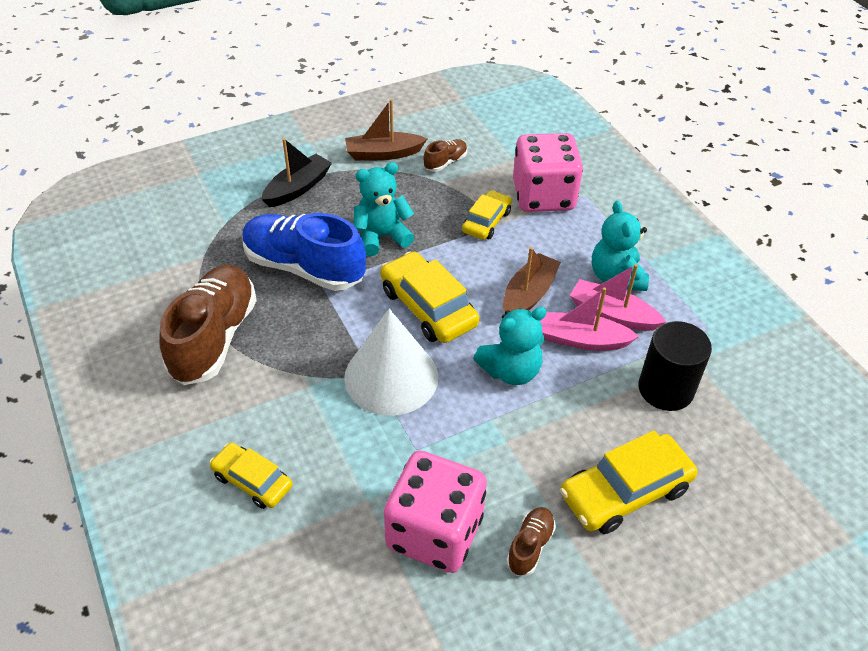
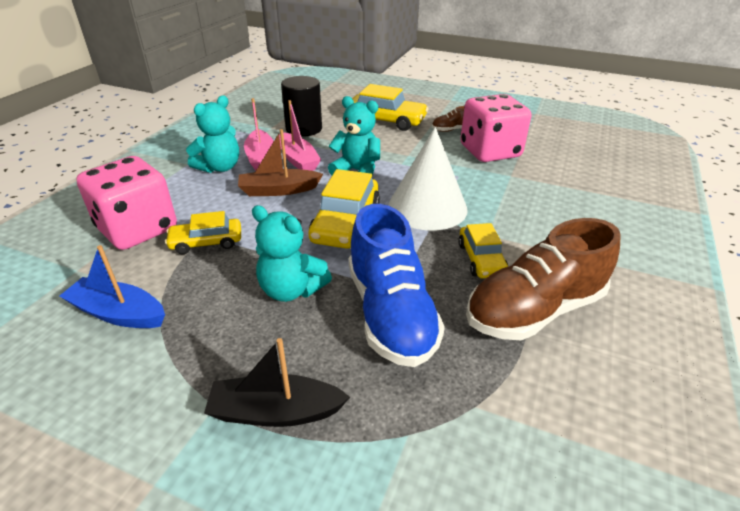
camera: 130 degrees left, 10 degrees down
yellow car [210,443,292,509] -> yellow car moved to [458,223,508,278]
brown boat [345,99,427,160] -> none
brown shoe [424,139,467,172] -> blue boat [60,245,165,328]

